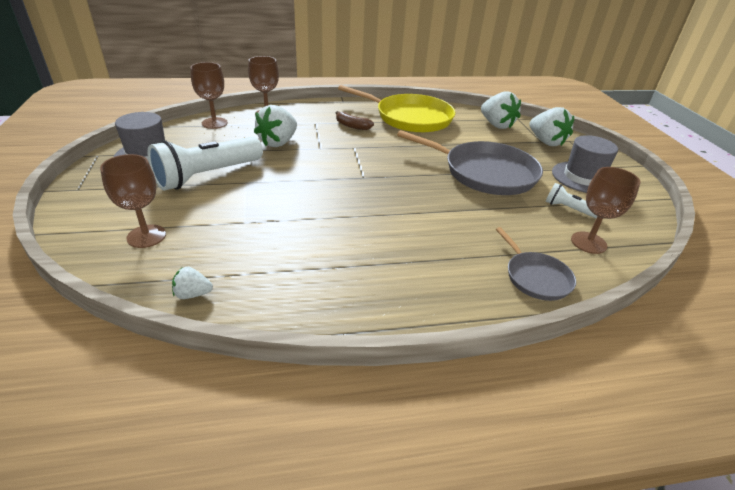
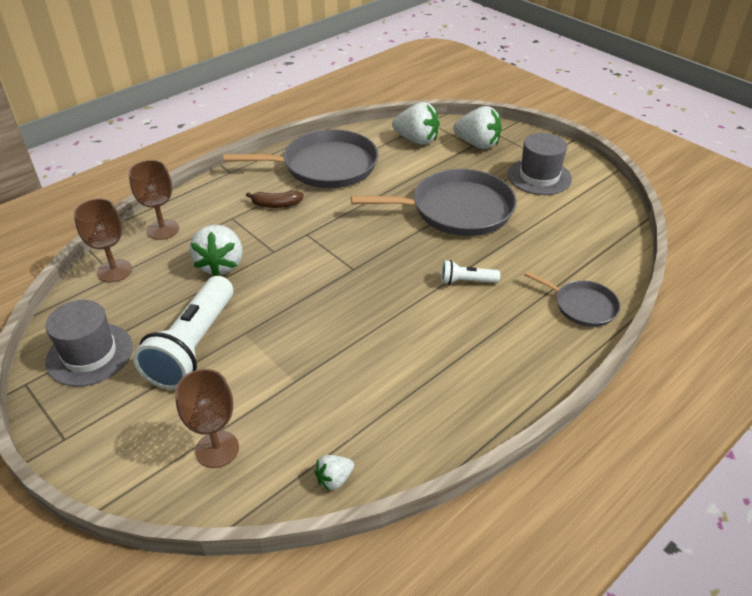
camera: 30 degrees left, 5 degrees up
yellow pan [338,85,455,133] -> grey pan [224,130,379,188]
white flashlight [546,183,597,218] -> white flashlight moved to [441,260,500,285]
brown goblet [571,167,640,254] -> none

